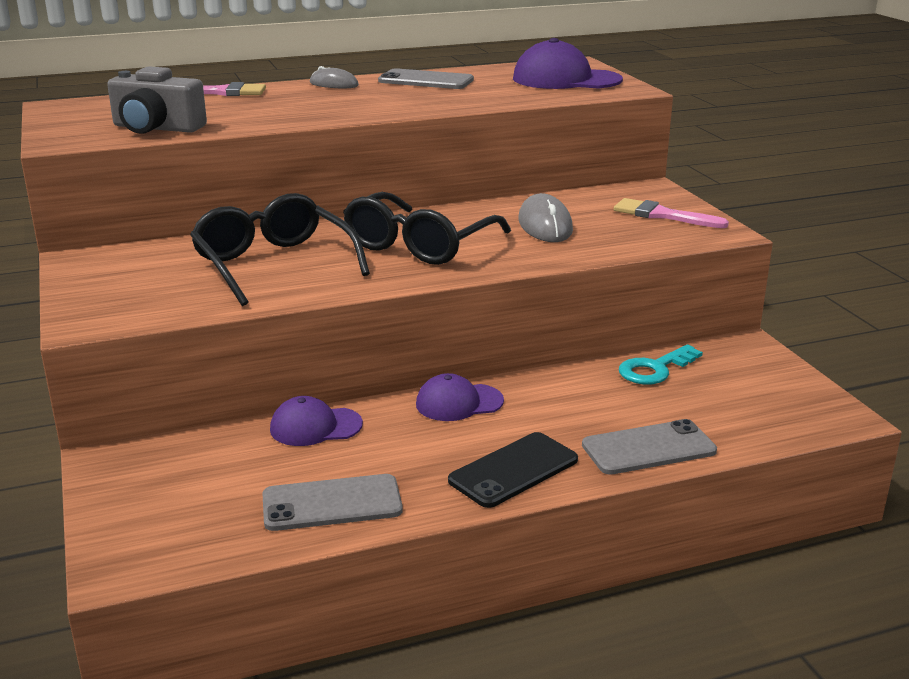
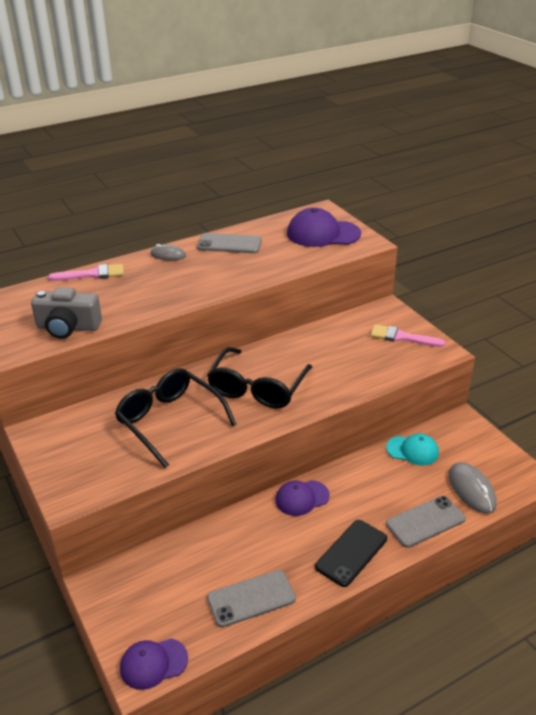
camera: 10 degrees left, 10 degrees up
purple cap [270,396,363,446] -> purple cap moved to [120,638,188,690]
grey mouse [518,193,573,242] -> grey mouse moved to [448,462,497,514]
turquoise key [619,344,703,385] -> turquoise cap [386,433,439,466]

